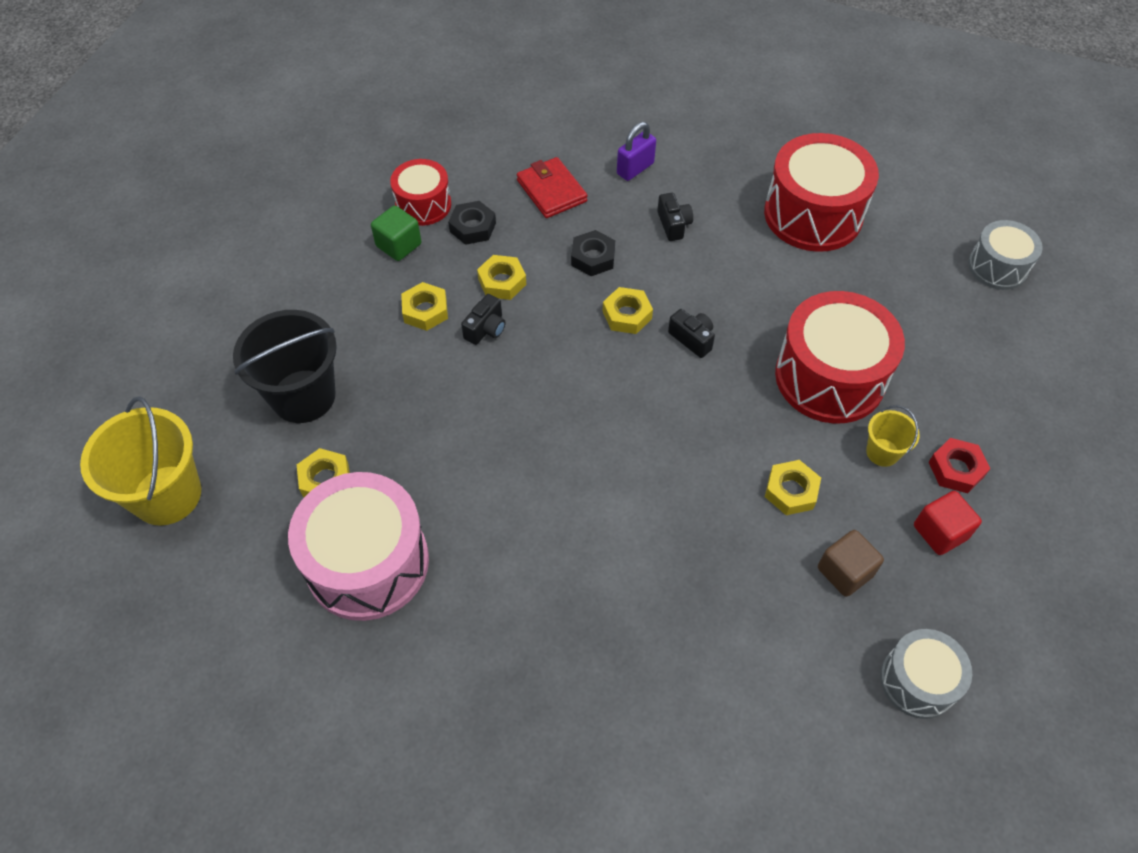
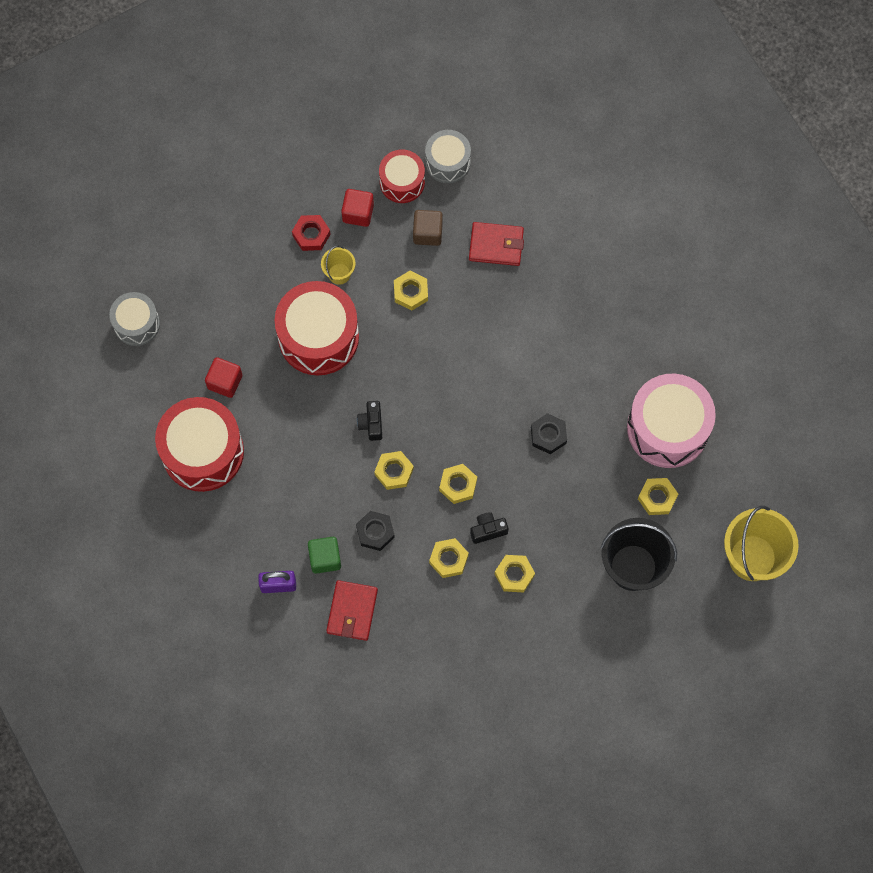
camera: 140 degrees left, 15 degrees up
green cube [371,205,421,261] -> green cube moved to [308,537,341,574]
red drum [390,159,451,226] -> red drum moved to [379,150,425,203]
black nut [448,201,496,245] -> black nut moved to [531,413,567,454]
black camera [657,193,693,241] -> none
none -> red cube [205,357,242,398]
none -> yellow nut [439,464,477,504]
none -> red wallet [469,222,524,266]

